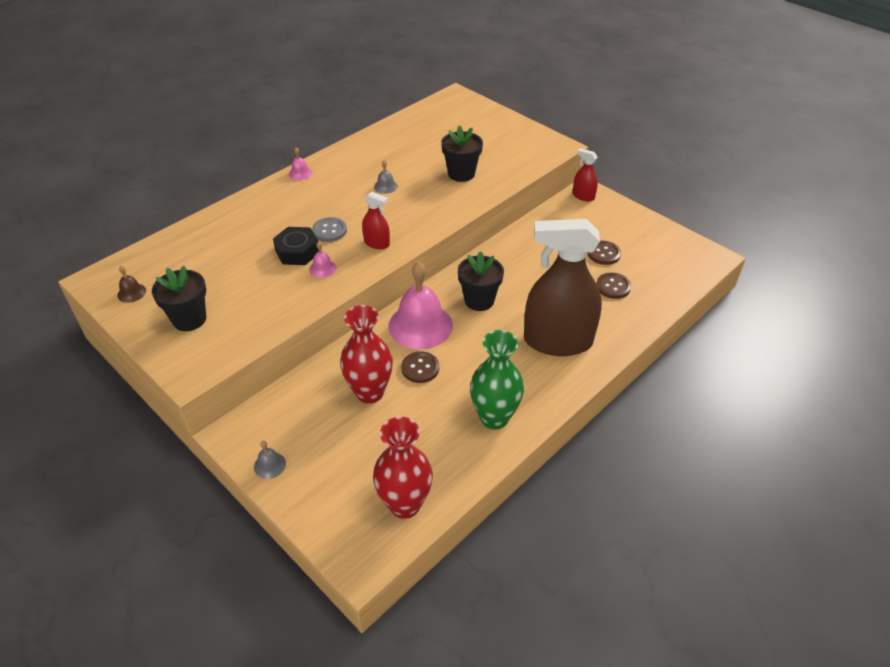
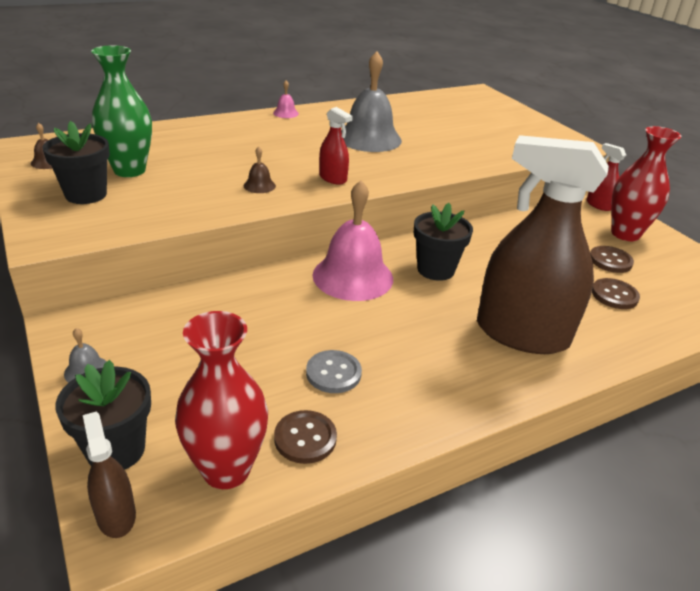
camera: 15 degrees right, 10 degrees down
black nut [273,227,319,265] -> none
pink bell [309,241,336,278] -> brown bell [244,147,276,193]
grey button [312,217,347,242] -> grey button moved to [306,350,362,393]
red vase [340,305,393,404] -> red vase moved to [611,126,682,241]
grey bell [374,160,398,194] -> grey bell [341,51,402,152], size x2.40
brown button [401,351,439,383] -> brown button moved to [274,410,337,464]
black flower pot [441,125,483,182] -> black flower pot moved to [56,360,151,470]
green vase [470,330,524,430] -> green vase moved to [91,45,152,177]
none -> brown spray bottle [83,412,136,538]

